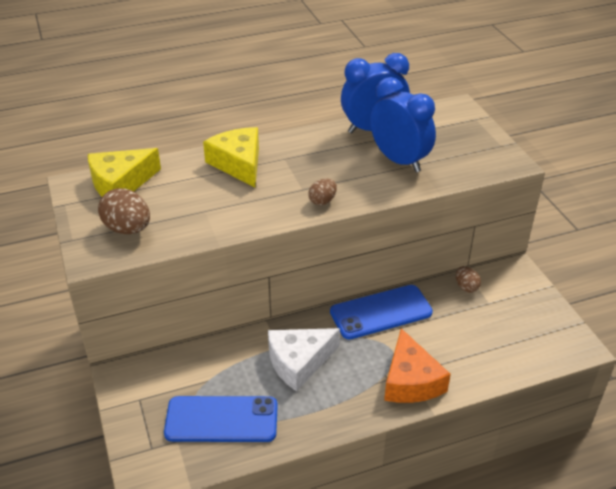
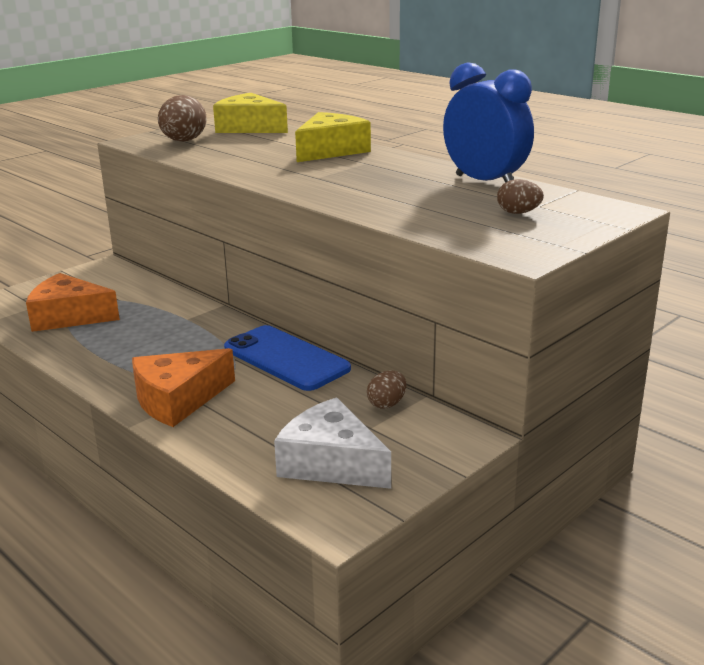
camera: 65 degrees right, 15 degrees down
blue phone [164,396,278,442] -> orange cheese [26,273,120,332]
white cheese [268,328,340,391] -> white cheese moved to [274,398,391,489]
brown egg [308,179,337,206] -> brown egg moved to [497,179,544,214]
blue clock [370,77,436,172] -> none

